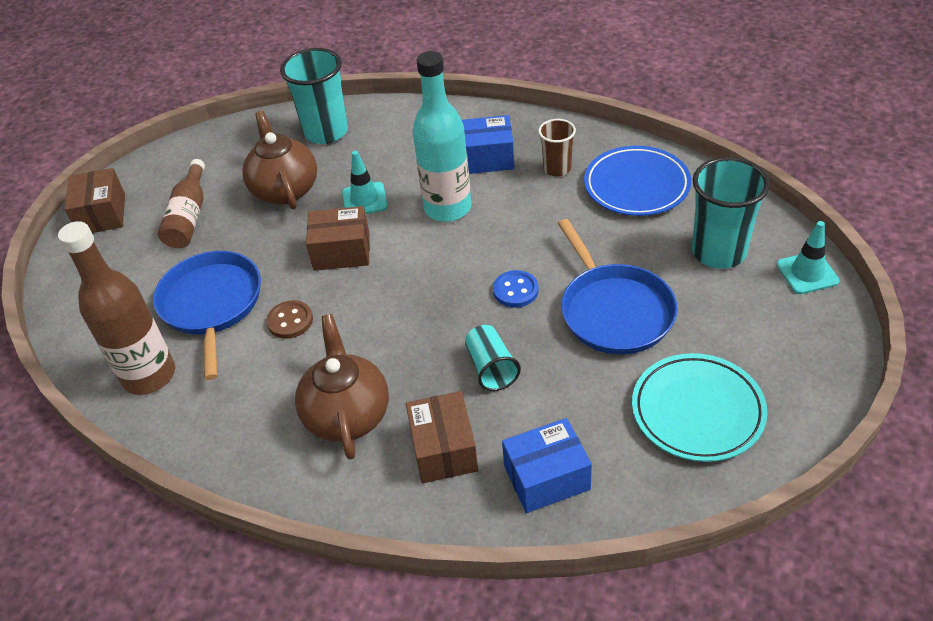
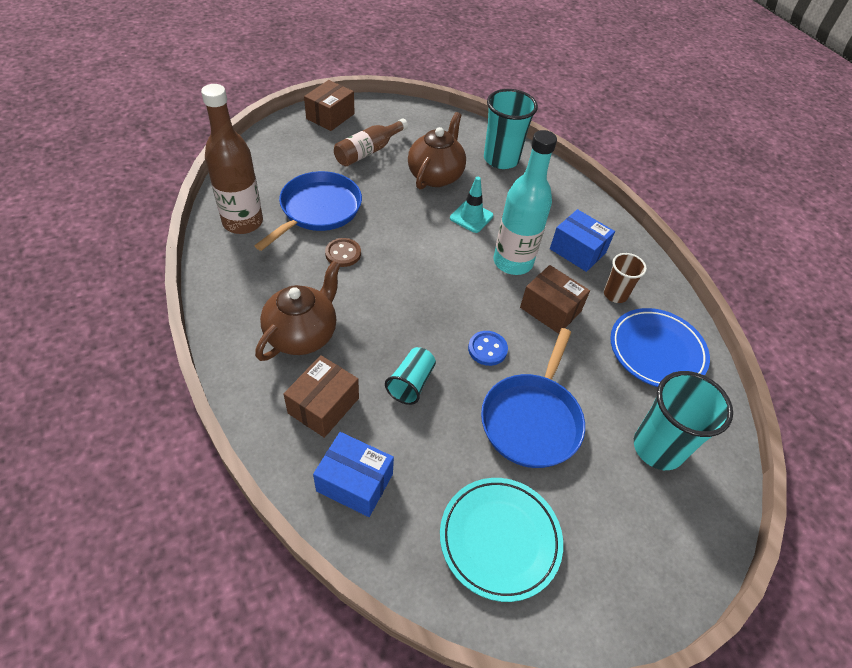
camera: 35 degrees right, 5 degrees up
brown box [306,206,370,271] -> brown box moved to [520,265,590,334]
turquoise traffic cone [777,221,839,294] -> none

